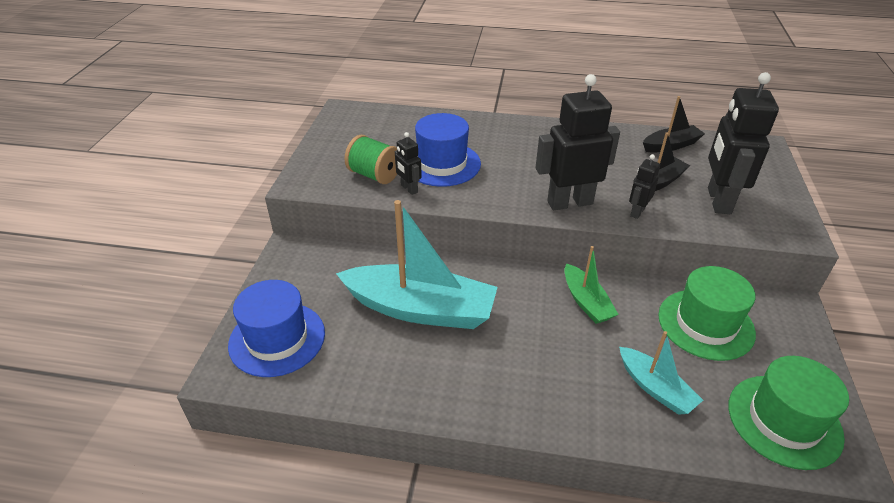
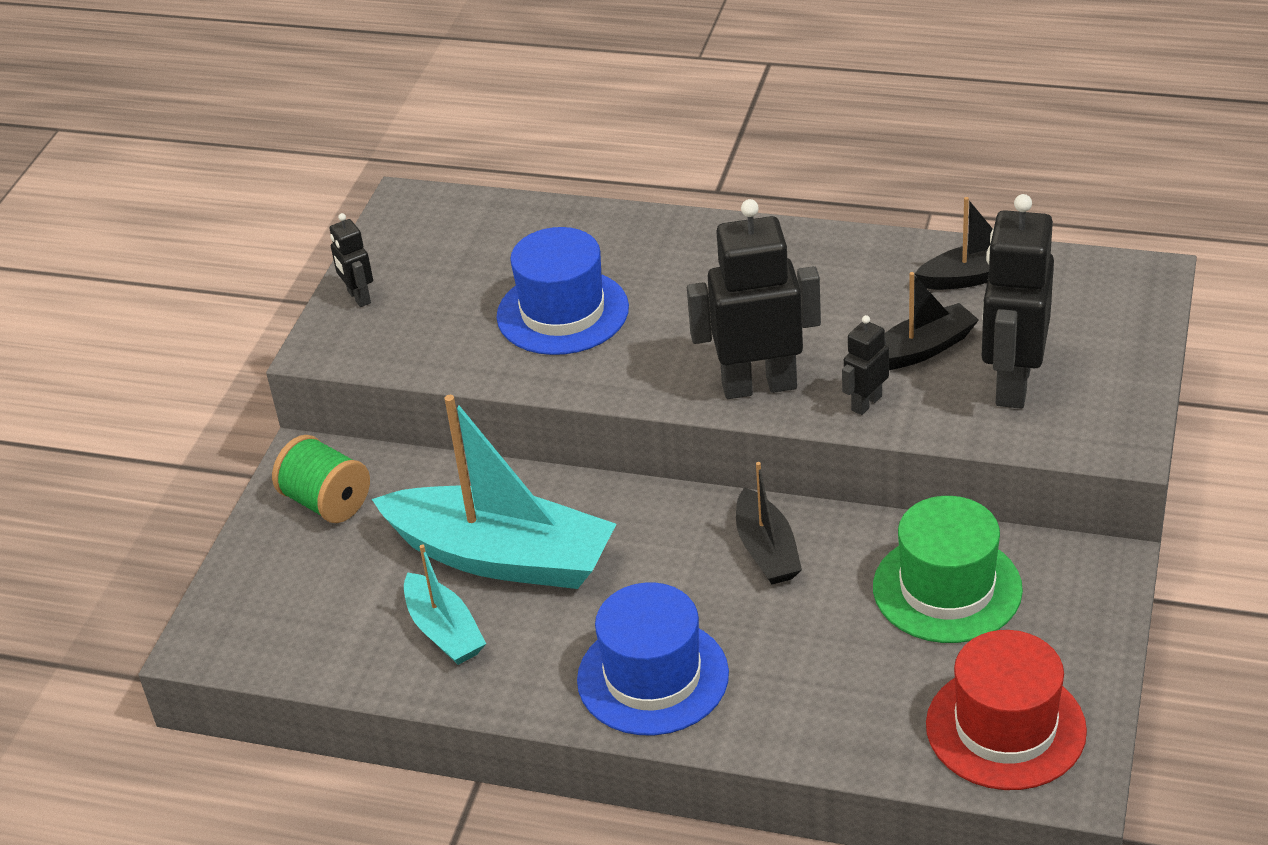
camera: 10 degrees right, 0 degrees up
blue hat [228,280,325,377] -> blue hat moved to [577,582,729,735]
green spool [344,135,397,184] -> green spool moved to [272,435,370,523]
black robot [395,132,422,195] -> black robot moved to [329,213,373,307]
green boat [564,246,619,324] -> black boat [736,462,802,584]
turquoise boat [619,331,703,415] -> turquoise boat moved to [404,545,486,665]
green hat [728,356,849,470] -> red hat [926,630,1087,790]

